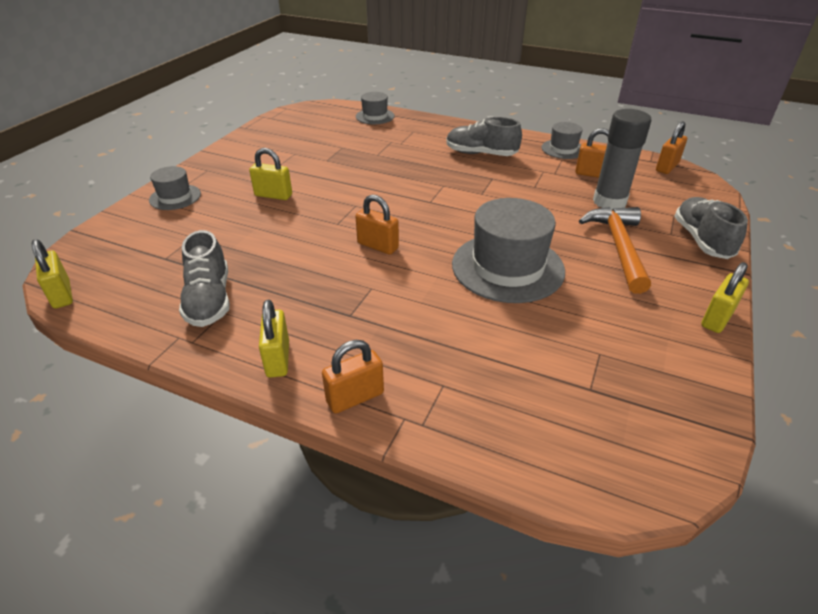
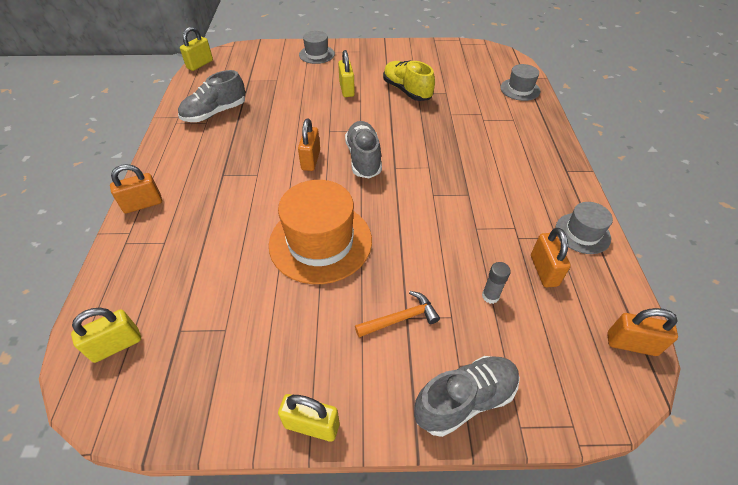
camera: 65 degrees right, 10 degrees up
yellow padlock [259,300,289,378] -> yellow padlock moved to [71,308,141,363]
orange padlock [322,340,384,414] -> orange padlock turned 60 degrees counterclockwise [110,164,162,214]
grey shoe [446,117,522,156] -> grey shoe moved to [345,121,382,178]
grey hat [452,198,565,303] -> orange hat [269,180,372,284]
orange hammer [579,207,651,294] -> orange hammer [355,291,440,337], size x0.58
grey glue stick [593,109,652,210] -> grey glue stick [482,262,511,304], size x0.45
none -> yellow shoe [383,61,435,101]

